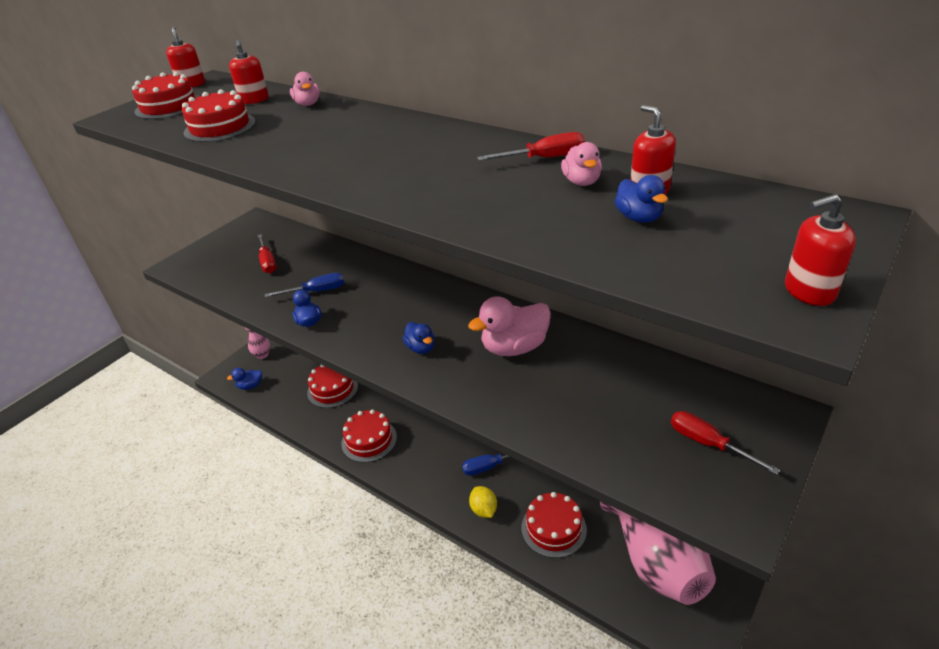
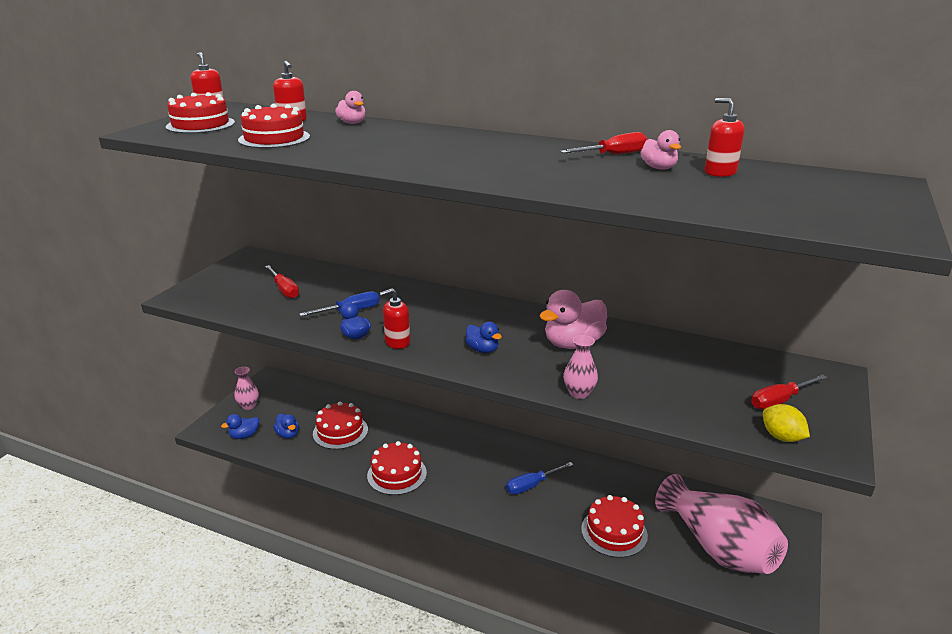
camera: 15 degrees left, 10 degrees down
yellow lemon [469,486,497,518] -> yellow lemon moved to [763,404,810,442]
blue duck [615,175,668,223] -> blue duck moved to [273,414,299,439]
red screwdriver [671,411,780,475] -> red screwdriver turned 60 degrees counterclockwise [751,374,828,409]
red soap dispenser [785,194,856,306] -> red soap dispenser moved to [379,288,410,349]
none -> pink vase [563,335,598,399]

